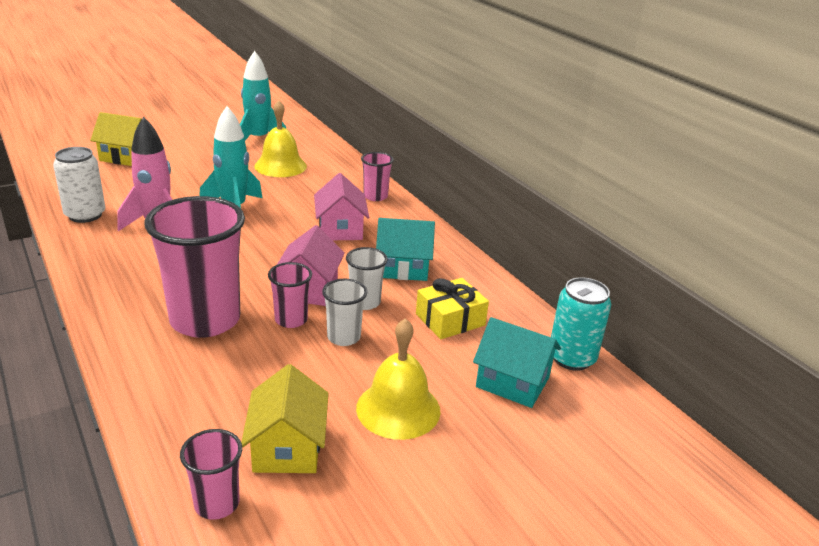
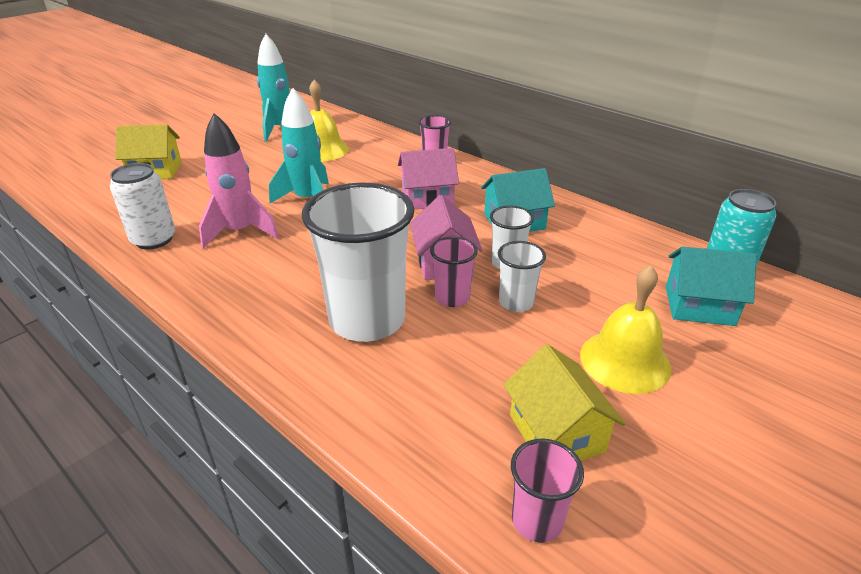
camera: 15 degrees left, 5 degrees up
pink cup [144,196,245,338] -> white cup [302,182,415,342]
pink house [314,173,369,240] -> pink house turned 75 degrees counterclockwise [398,148,459,210]
yellow gift [416,278,489,339] -> none

